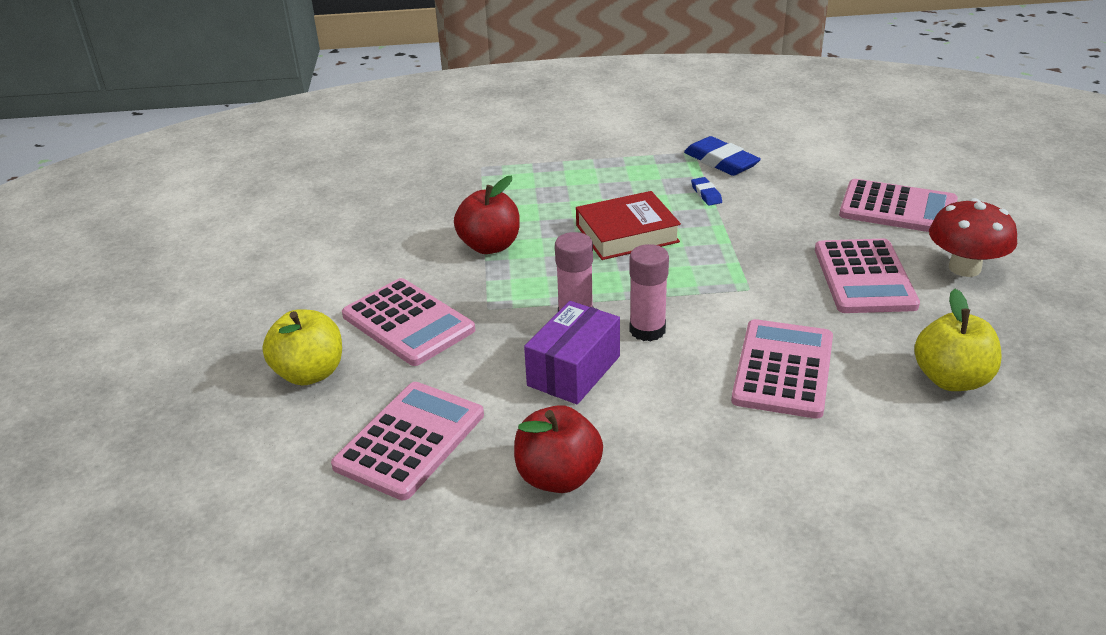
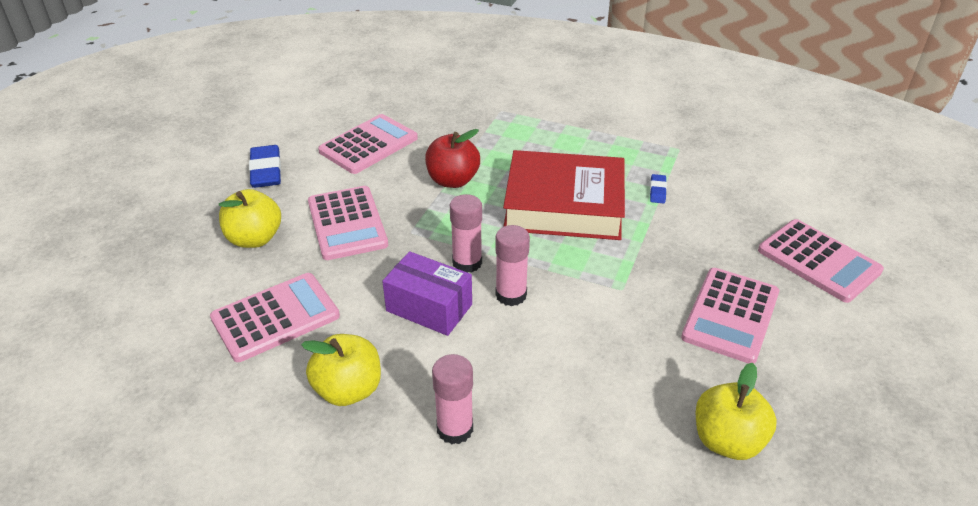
camera: 25 degrees right, 5 degrees up
red apple [514,405,603,493] -> yellow apple [301,334,381,406]
purple box [524,301,620,404] -> purple box turned 60 degrees clockwise [382,251,472,336]
red book [576,191,681,260] -> red book [503,150,625,240], size x1.56
blue eraser [684,136,761,176] -> blue eraser moved to [249,145,281,188]
pink calculator [731,319,833,419] -> pink calculator moved to [318,114,418,174]
red mushroom [929,198,1017,277] -> none
none -> pink glue stick [432,354,473,444]

